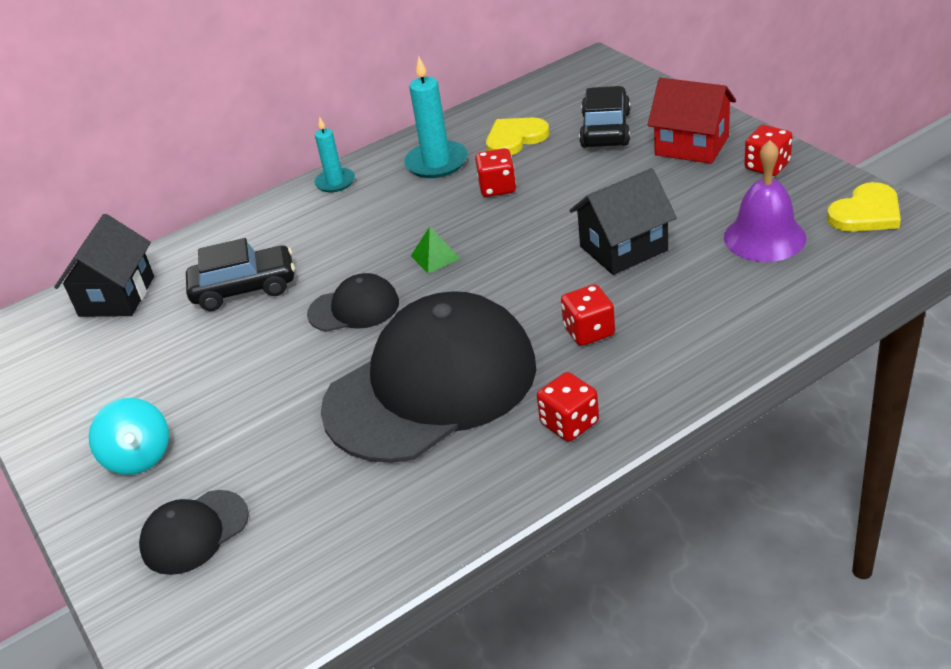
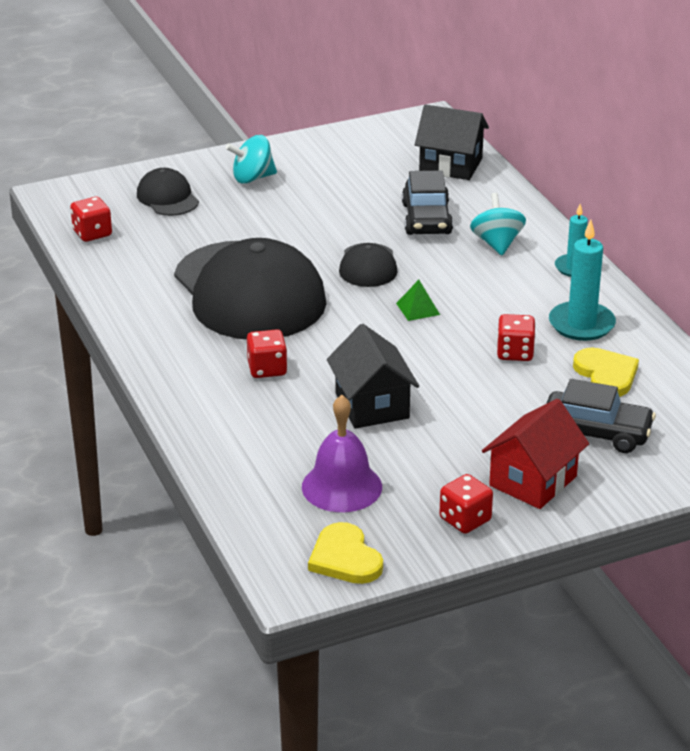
camera: 95 degrees right, 5 degrees down
red dice [537,372,599,442] -> red dice moved to [70,196,112,242]
none -> turquoise spinning top [470,193,526,255]

